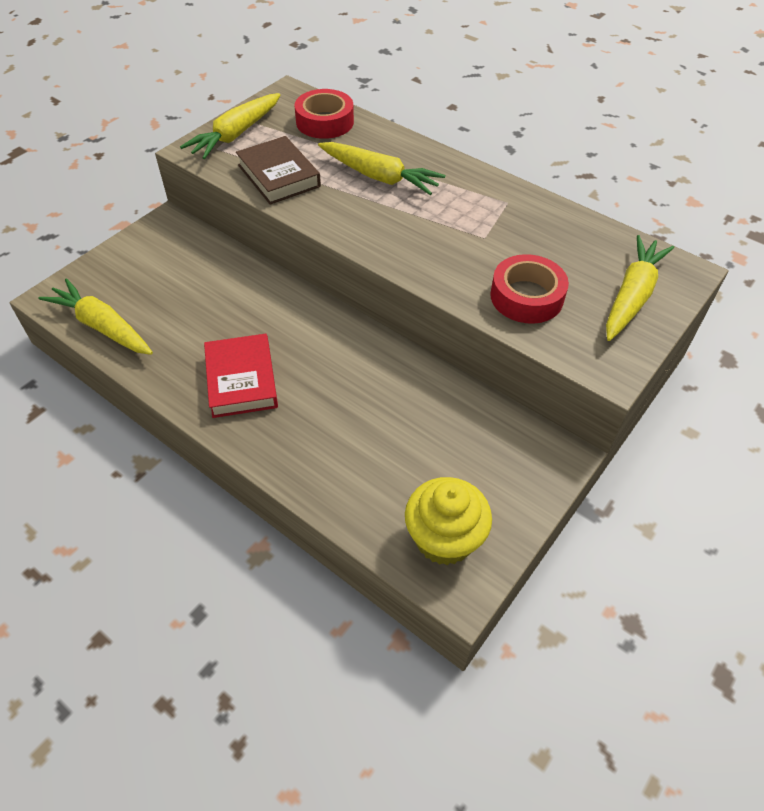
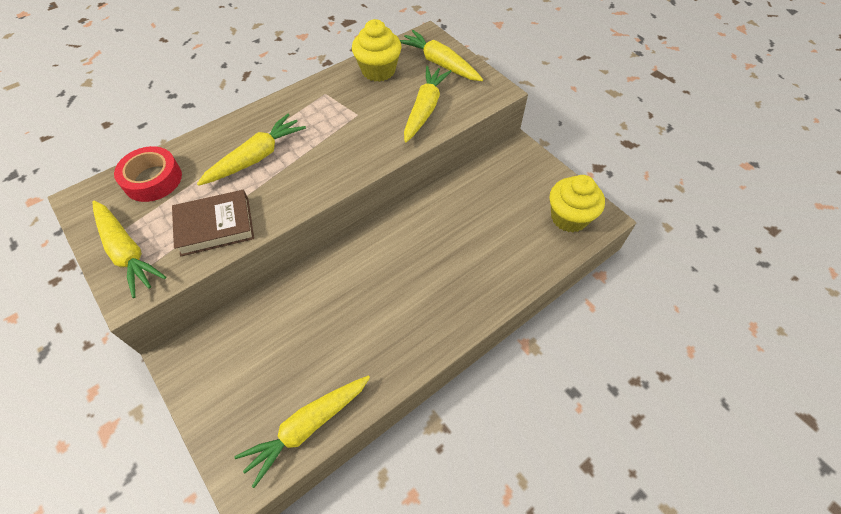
camera: 75 degrees left, 5 degrees up
red book [204,334,278,418] -> none
red tape [490,254,569,324] -> yellow carrot [404,66,452,142]
none -> yellow cupcake [352,19,402,82]

